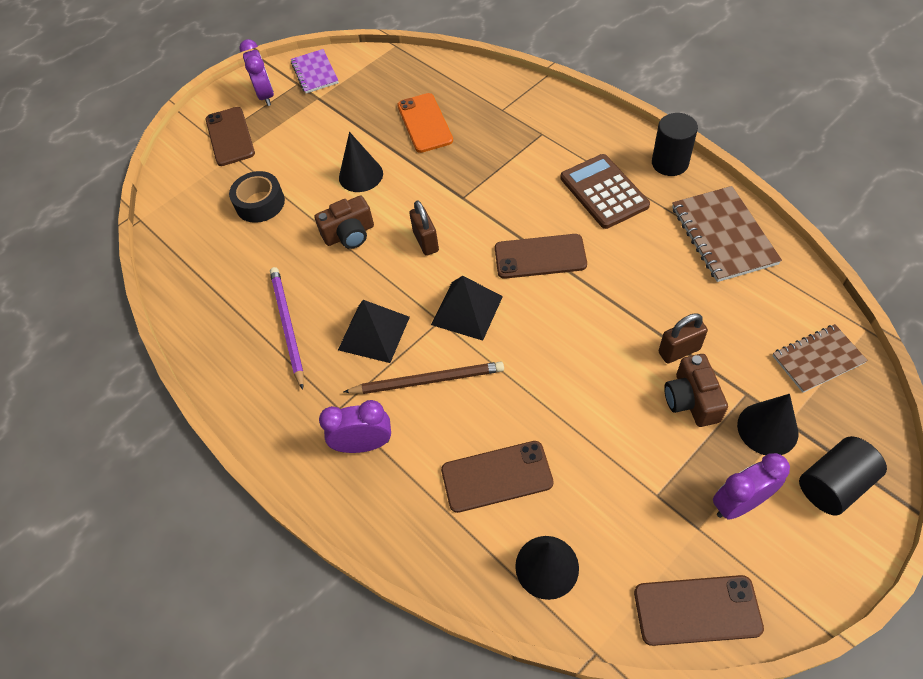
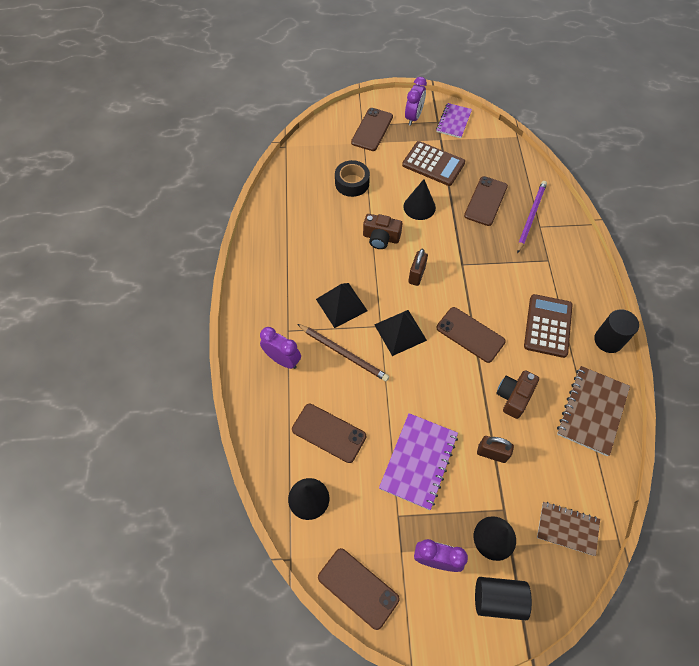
camera: 35 degrees right, 5 degrees up
purple pencil [270,267,304,390] -> purple pencil moved to [517,181,547,254]
orange phone [397,93,453,153] -> brown phone [464,176,508,226]
brown camera [664,354,728,427] -> brown camera moved to [496,370,539,419]
none -> purple notebook [379,413,458,510]
none -> brown calculator [402,141,465,186]

